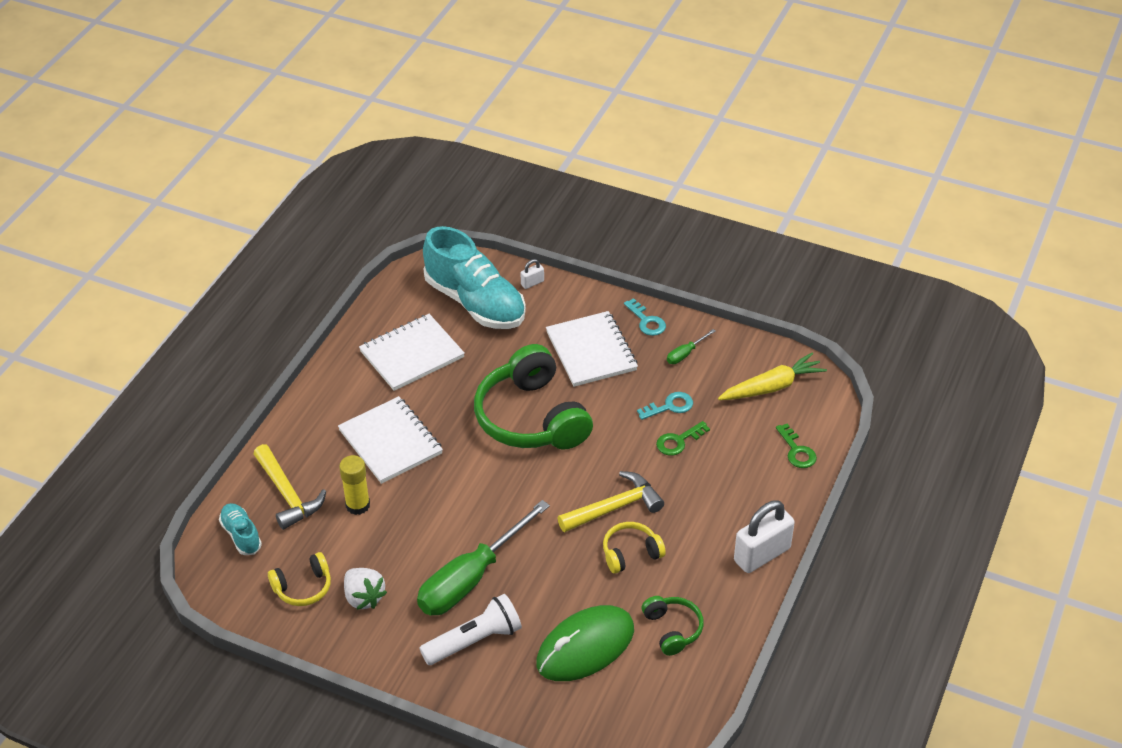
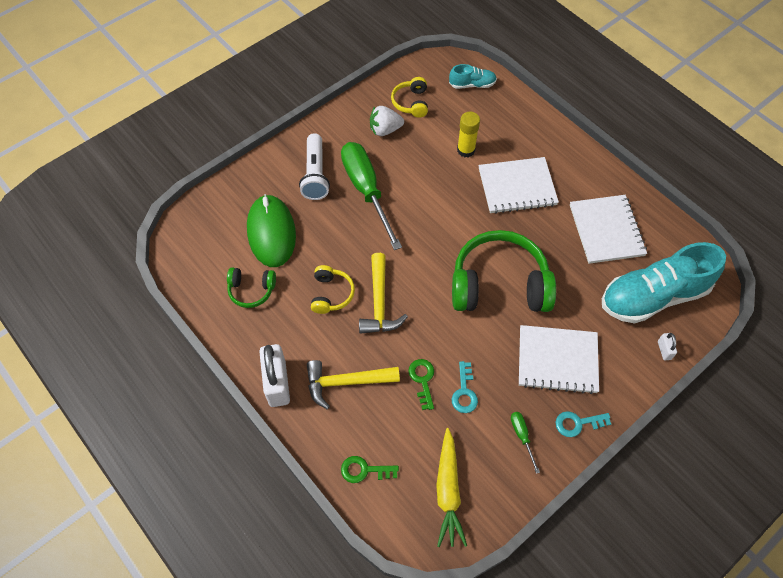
camera: 115 degrees right, 15 degrees up
yellow hammer [254,444,326,530] -> yellow hammer moved to [307,360,400,409]

